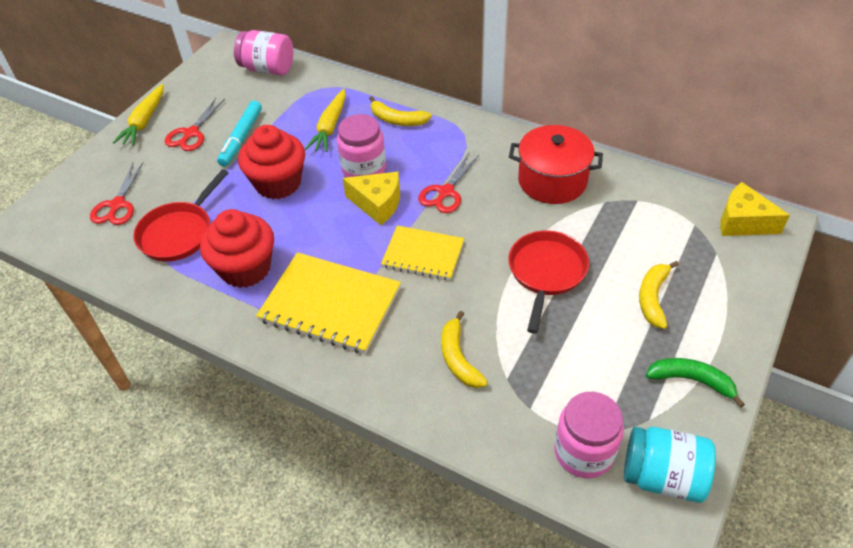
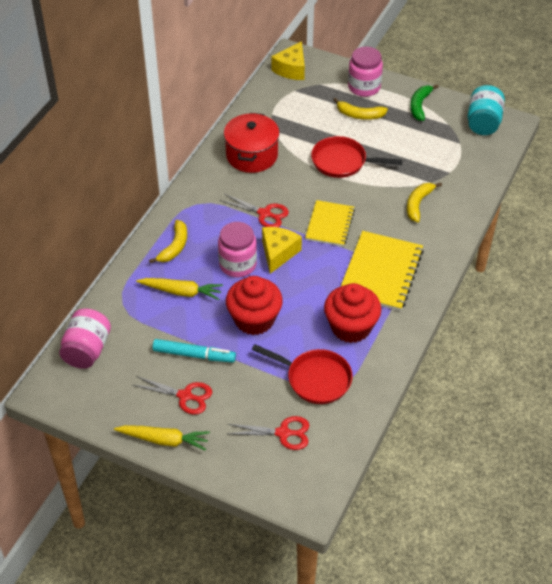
camera: 95 degrees left, 0 degrees up
yellow banana [441,311,488,388] -> yellow banana turned 135 degrees clockwise [407,183,442,222]
pink jar [554,392,624,478] -> pink jar moved to [348,47,383,97]

